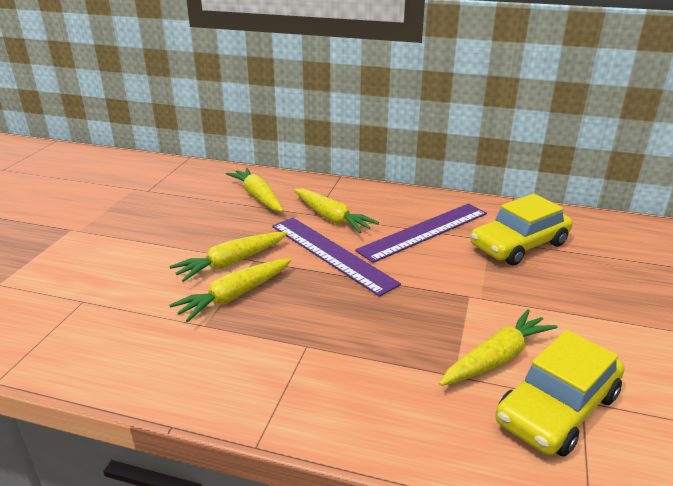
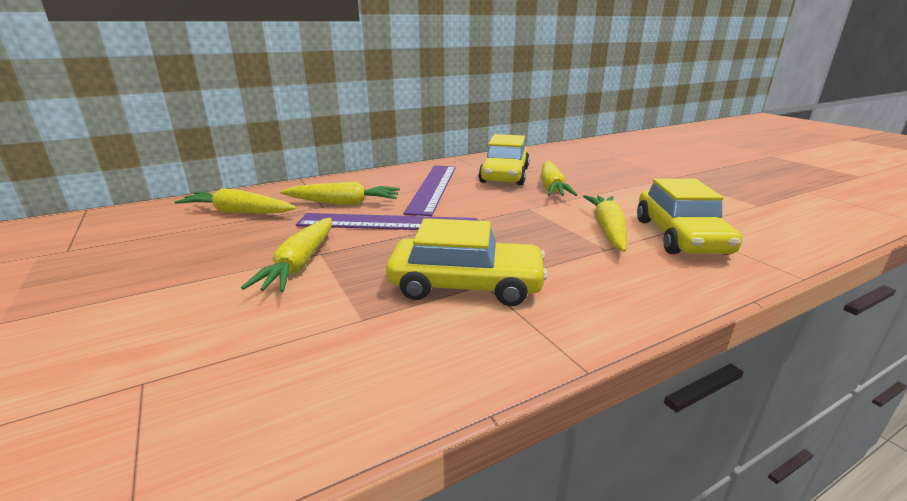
camera: 45 degrees left, 5 degrees down
yellow carrot [169,258,292,322] -> yellow carrot moved to [541,161,577,196]
none -> yellow car [386,218,548,306]

